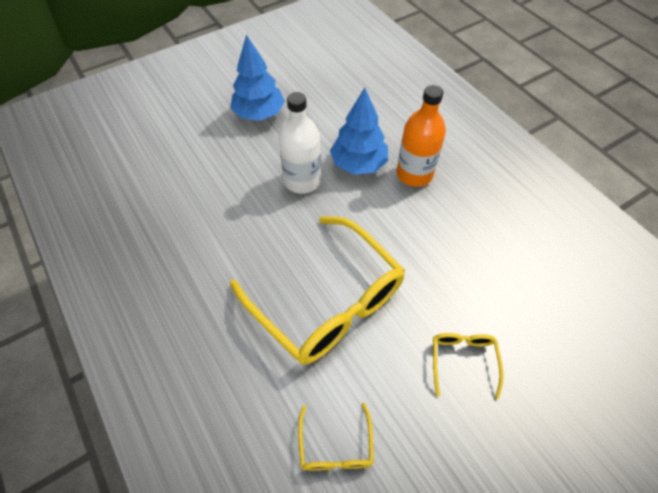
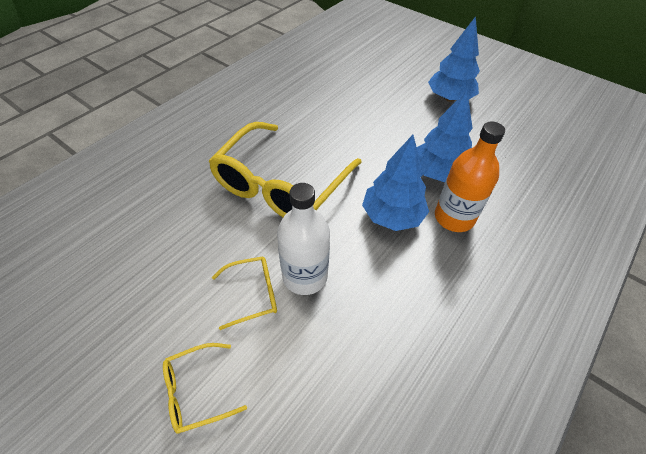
camera: 70 degrees right, 5 degrees down
white bottle [278,92,321,194] -> white bottle moved to [277,183,330,295]
yellow glasses [298,403,374,471] -> yellow glasses moved to [163,343,247,434]
none -> blue tree [362,135,429,231]

